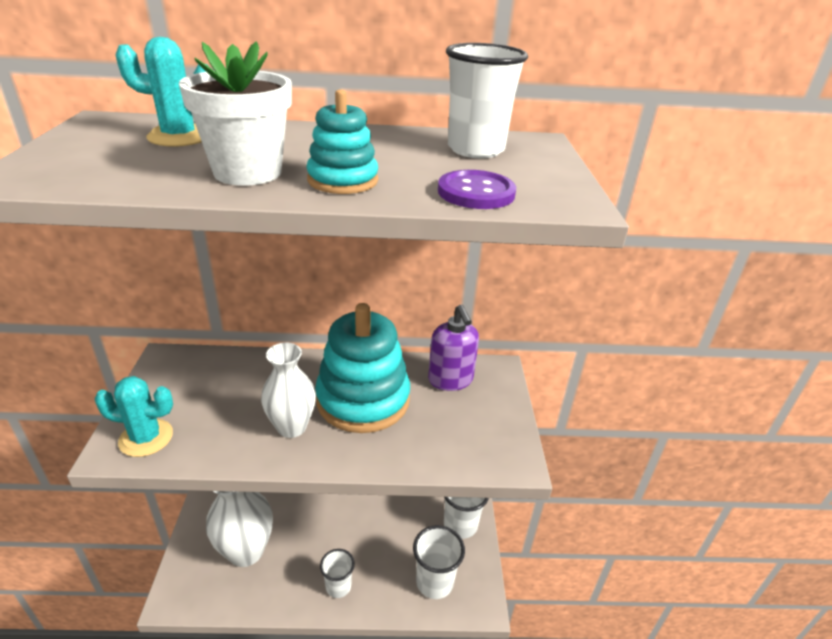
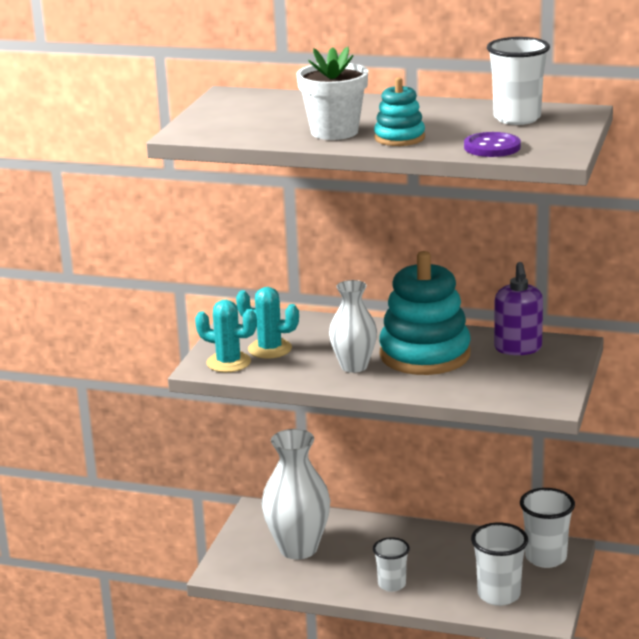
camera: 20 degrees right, 10 degrees down
turquoise cactus [115,37,208,147] -> turquoise cactus moved to [236,287,299,359]

